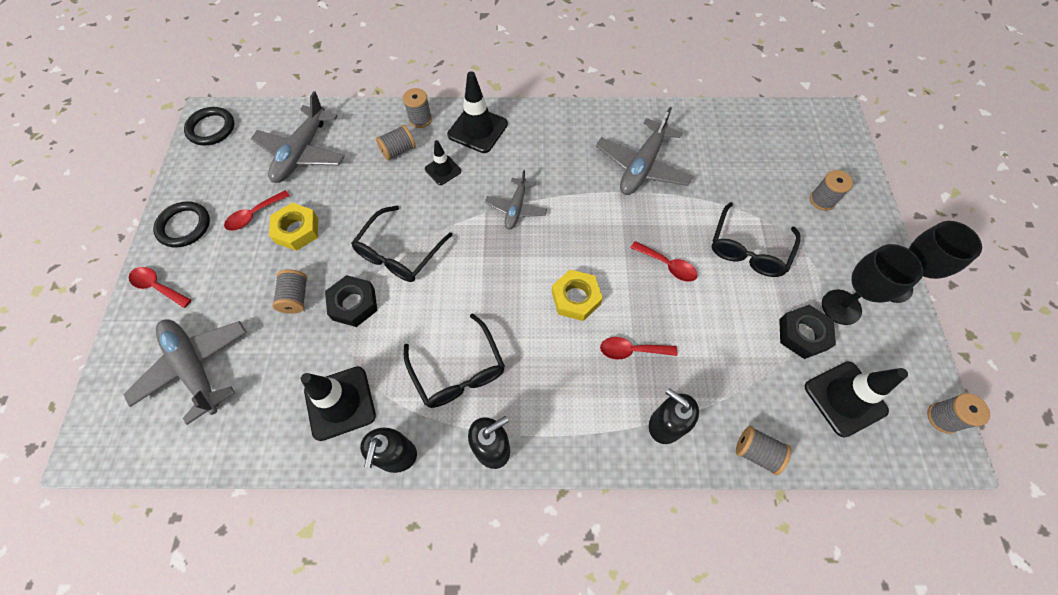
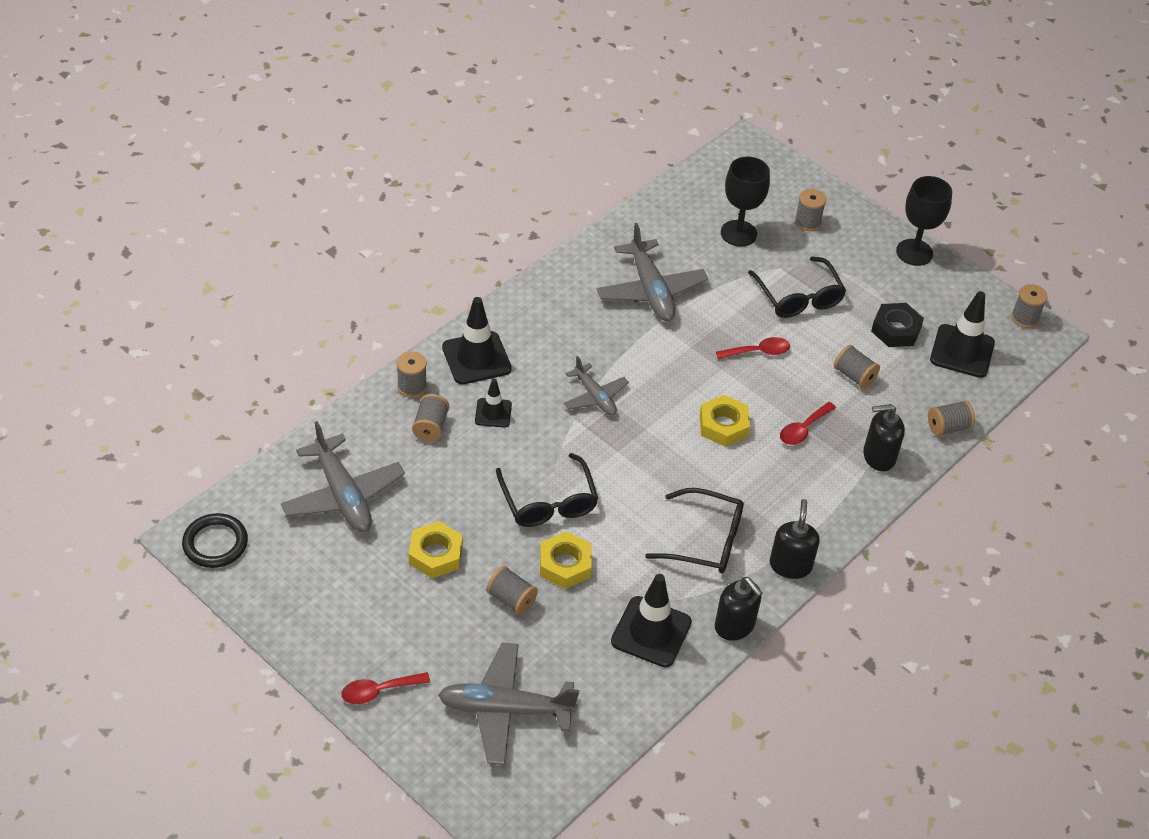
camera: 50 degrees left, 15 degrees down
black ring [153,201,210,248] -> none
red spoon [224,190,290,231] -> none
black nut [325,275,377,327] -> yellow nut [540,531,592,589]
black goblet [822,244,923,325] -> black goblet moved to [721,156,770,247]
none -> grey spool [834,345,880,388]

